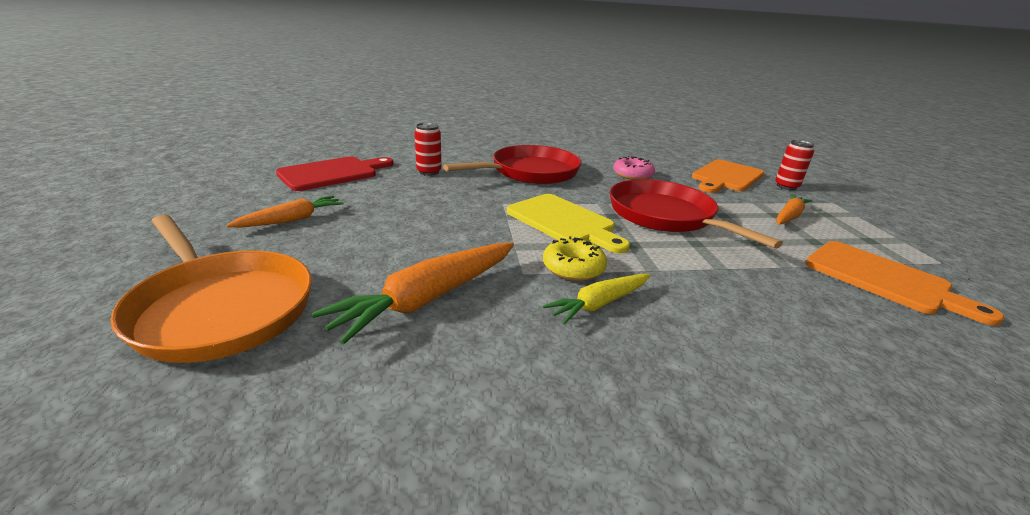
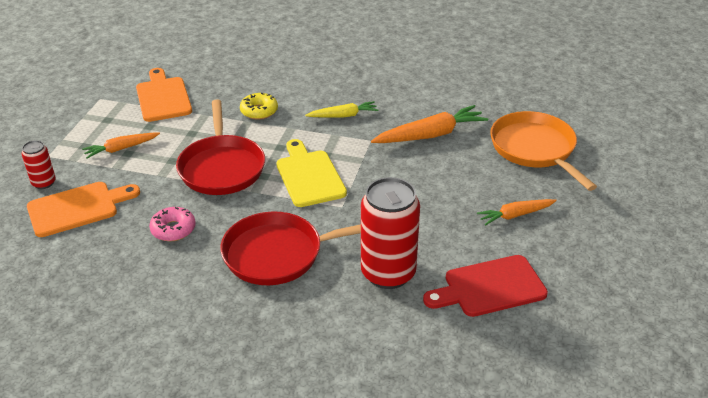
camera: 155 degrees left, 10 degrees up
red can [415,123,442,176] -> red can [361,177,420,289], size x2.02
yellow donut [543,236,607,281] -> yellow donut moved to [240,93,278,120]

